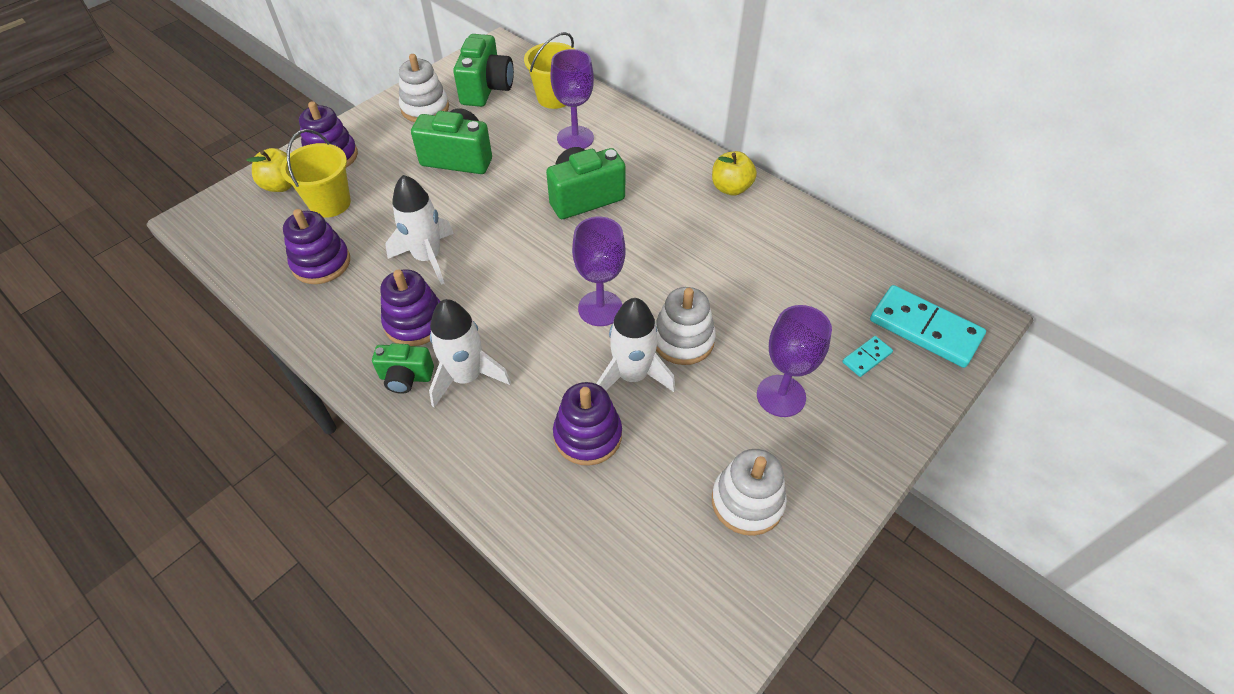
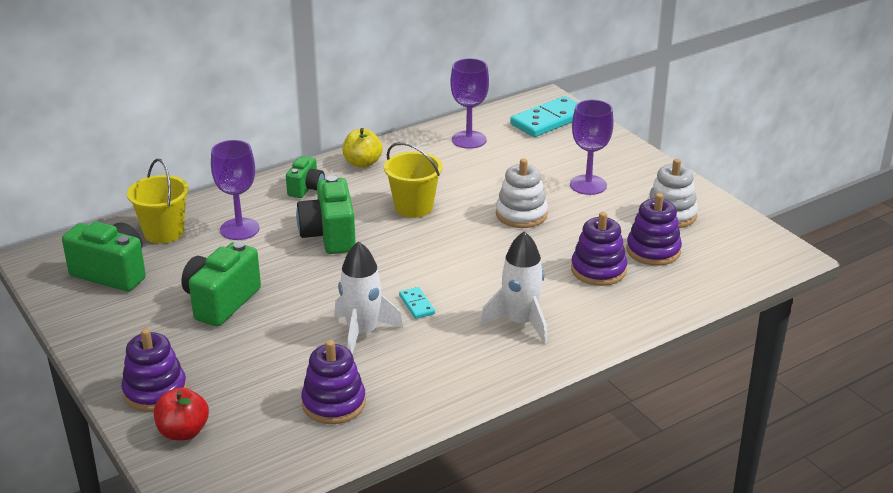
camera: 75 degrees left, 20 degrees down
yellow apple [247,148,292,192] -> red apple [154,387,209,441]
yellow bucket [281,129,351,218] -> yellow bucket moved to [384,142,443,218]
green camera [372,343,434,394] -> green camera moved to [286,156,325,198]
purple stacking toy [380,270,441,346] -> purple stacking toy moved to [626,193,682,266]
white stacking toy [399,54,449,122] -> none
purple goblet [572,217,625,326] -> purple goblet moved to [450,58,489,149]
white rocket [597,298,675,392] -> none
turquoise domino [843,336,893,377] -> turquoise domino moved to [399,287,435,319]

